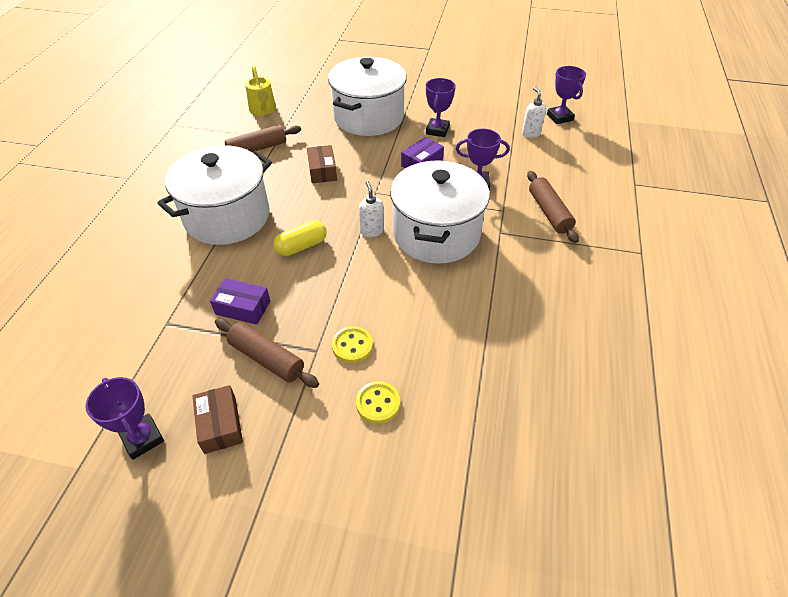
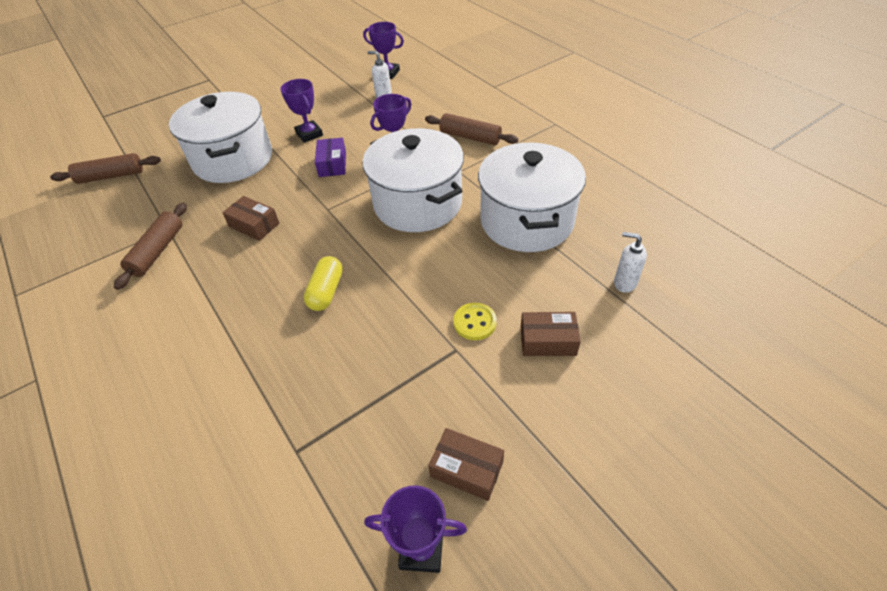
camera: 45 degrees left, 0 degrees up
white pot [157,145,272,245] -> white pot moved to [478,143,586,252]
purple box [210,278,270,325] -> none
brown rolling pin [215,318,319,388] -> brown rolling pin moved to [50,153,161,184]
yellow watering can [245,65,276,115] -> none
yellow button [356,381,400,424] -> brown box [521,312,581,356]
white soap dispenser [359,181,384,237] -> white soap dispenser moved to [614,232,647,293]

